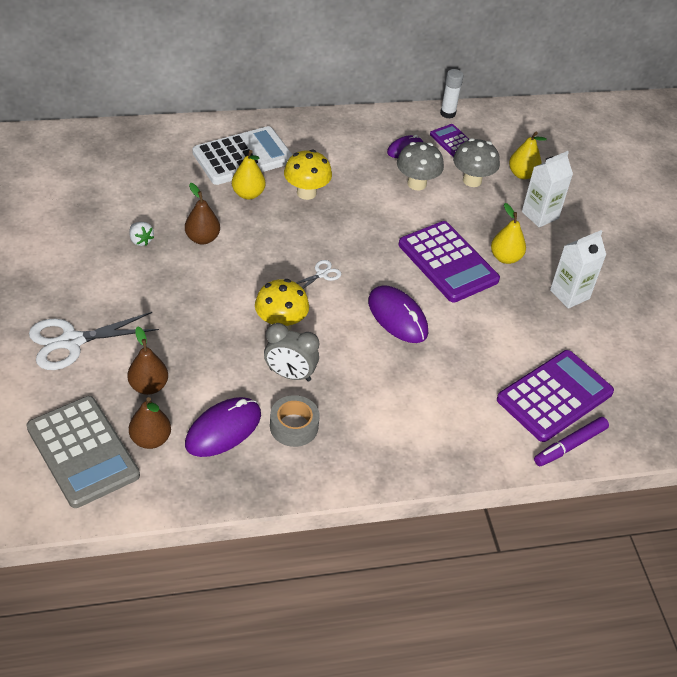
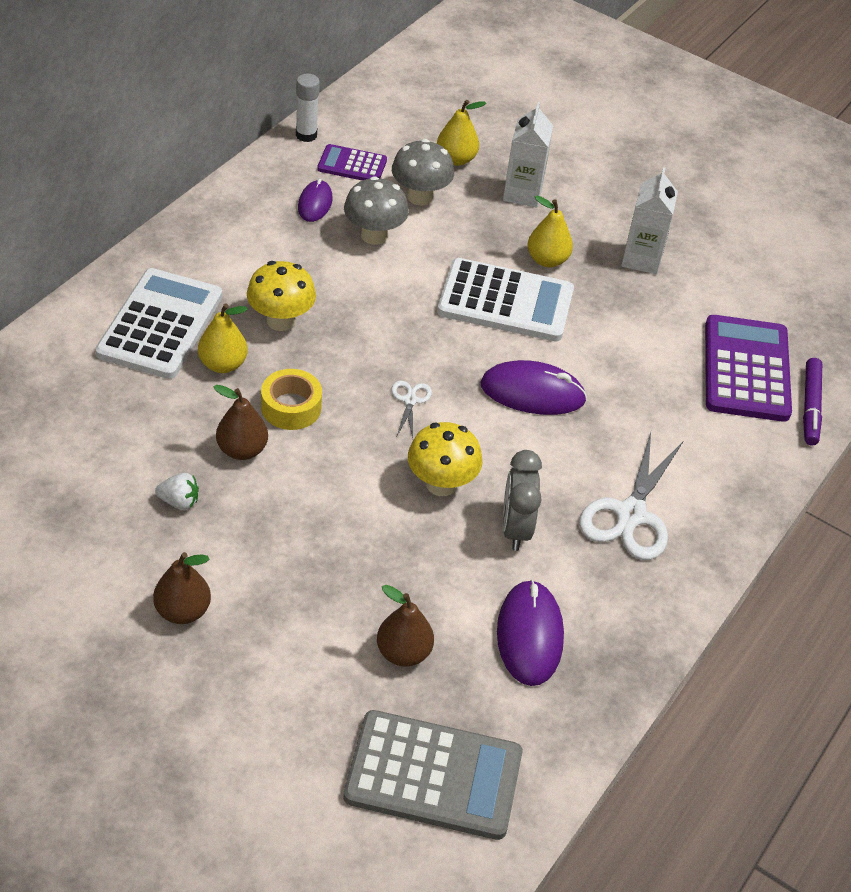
camera: 45 degrees left, 0 degrees up
white scissors [29,312,159,370] -> white scissors moved to [579,432,683,560]
brown pear [129,397,171,449] -> brown pear moved to [153,552,211,624]
grey clock [264,323,319,382] -> grey clock turned 120 degrees clockwise [502,450,542,551]
grey tape [270,395,320,447] -> none
purple calculator [398,221,500,303] -> white calculator [437,258,574,341]
none -> yellow tape [261,369,322,430]

